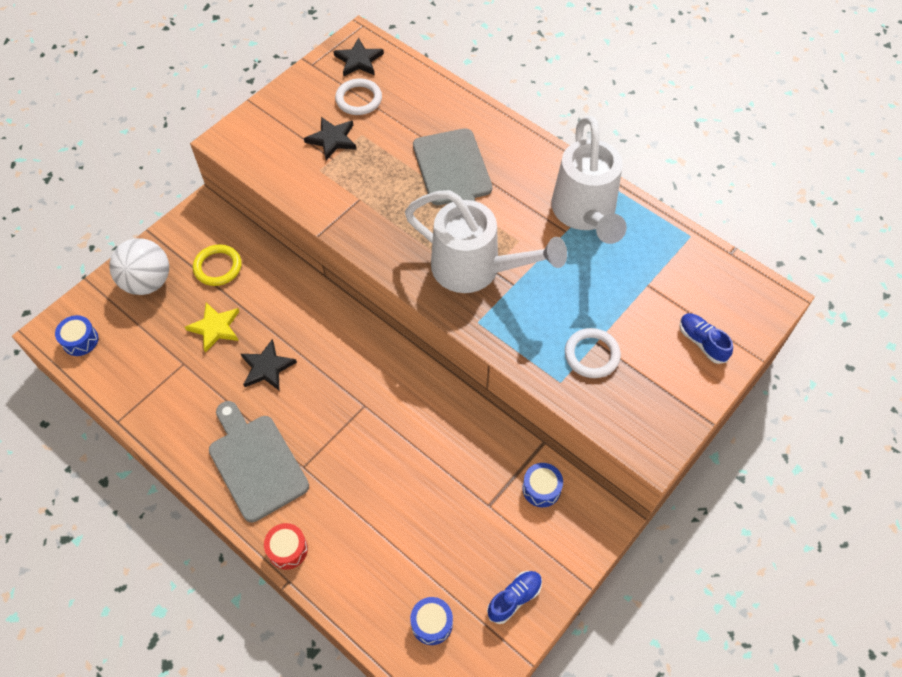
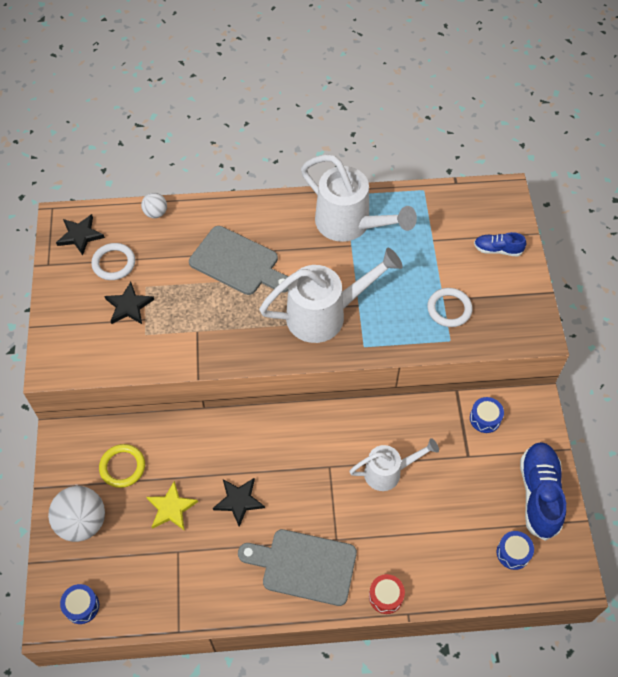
camera: 45 degrees left, 0 degrees up
blue shoe [487,571,542,624] -> blue shoe [520,442,566,541], size x1.86
none -> white ball [141,193,167,218]
none -> white watering can [349,438,439,491]

